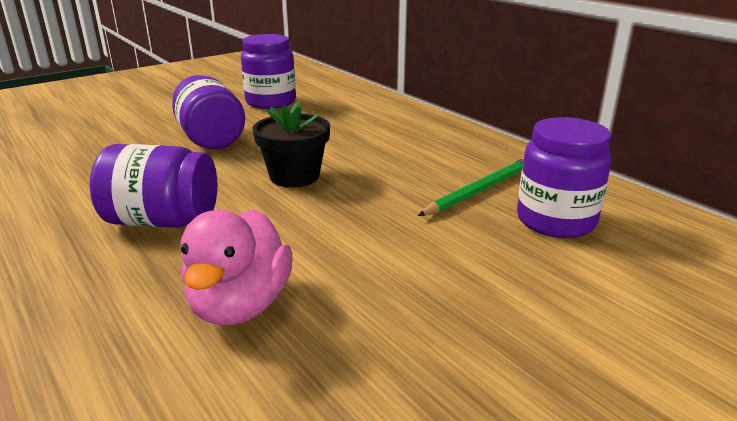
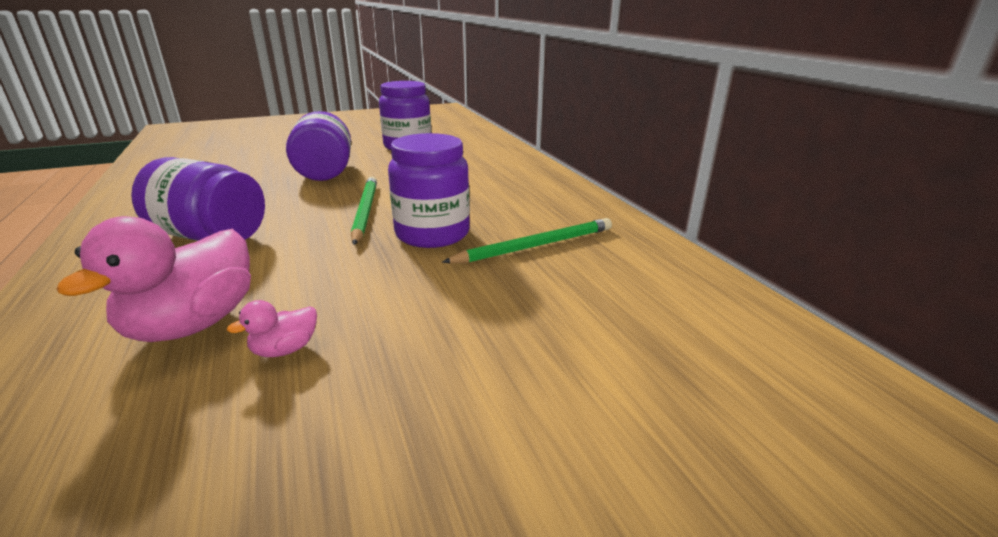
camera: 15 degrees right, 0 degrees up
black flower pot [253,101,330,188] -> green pencil [351,176,377,245]
purple jar [517,117,612,238] -> purple jar moved to [388,133,470,248]
none -> pink duck [227,300,317,357]

